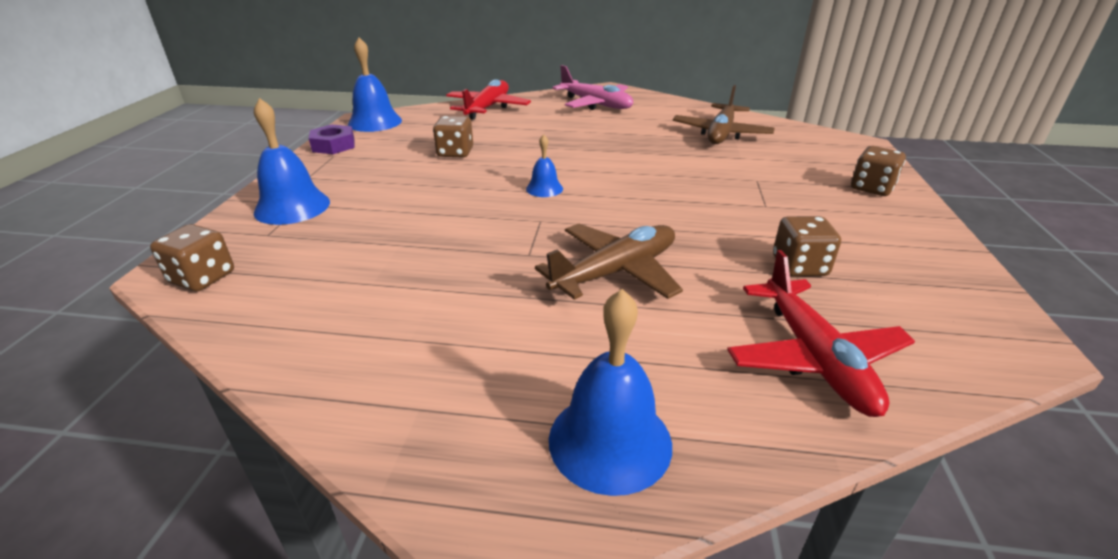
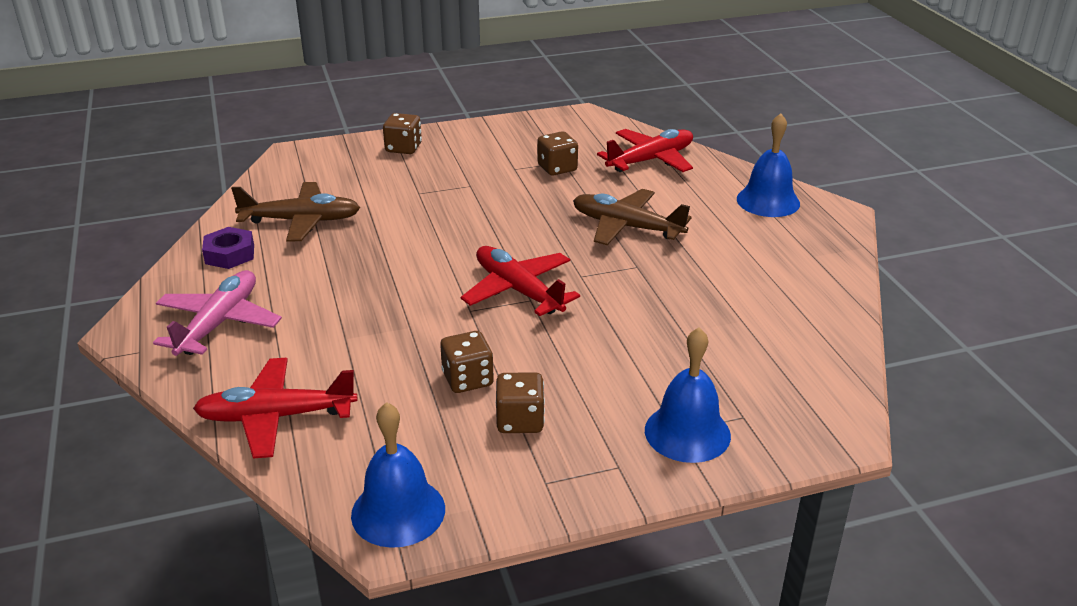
camera: 115 degrees left, 0 degrees up
brown dice [150,224,234,291] -> brown dice moved to [496,372,545,433]
purple nut [309,124,355,154] -> purple nut moved to [202,227,254,269]
blue bell [526,135,563,197] -> red plane [461,246,580,316]

